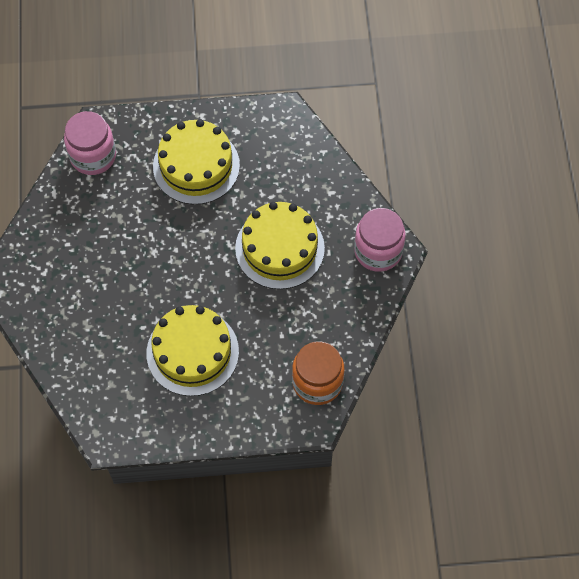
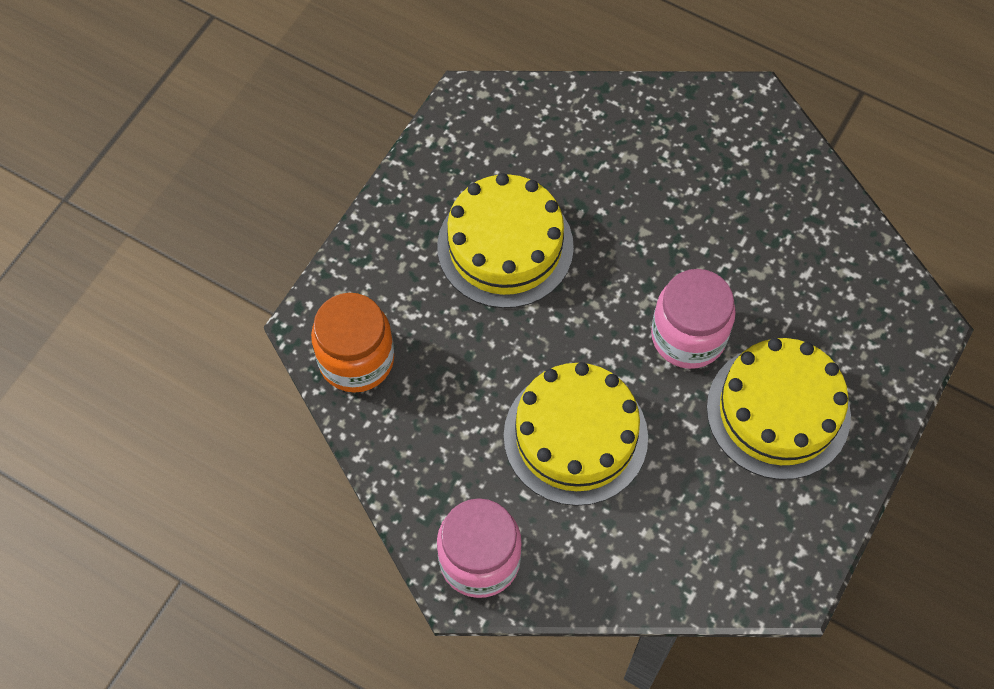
camera: 125 degrees right, 0 degrees up
pink jar [64,111,116,175] -> pink jar moved to [651,269,736,369]

